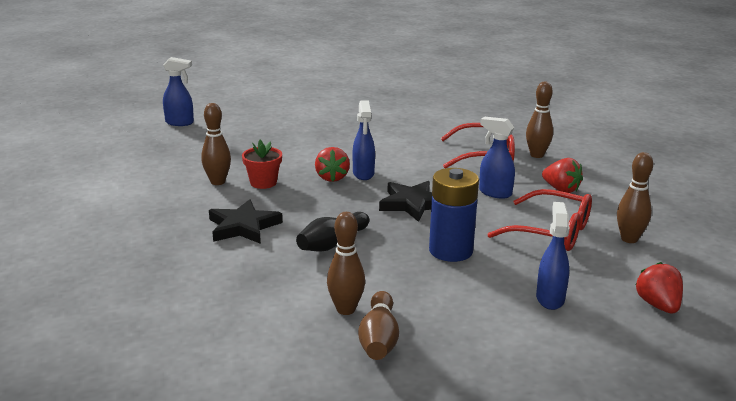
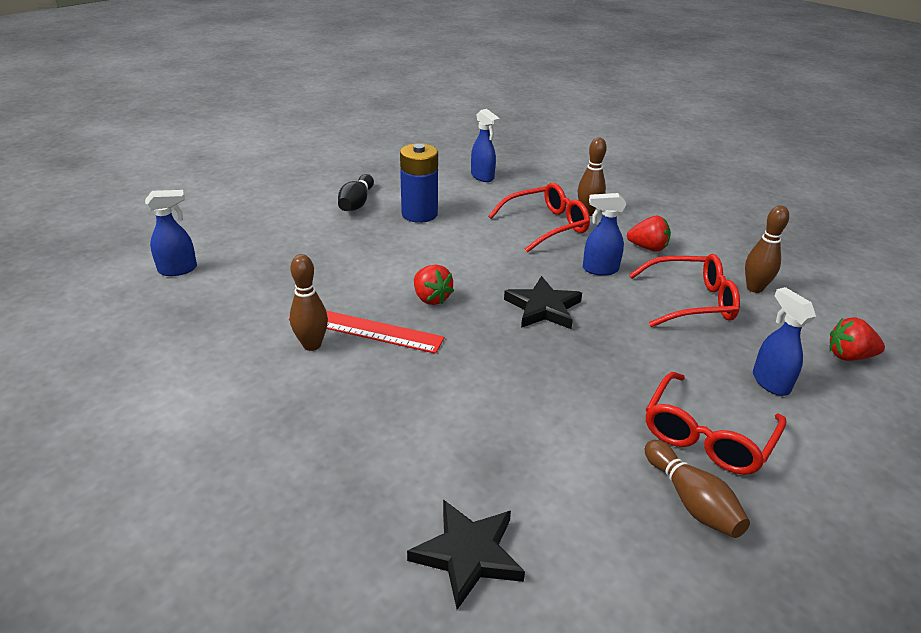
camera: 30 degrees left, 10 degrees up
black star [209,199,283,244] -> black star moved to [407,499,525,610]
red flower pot [242,140,282,189] -> red ruler [289,311,445,354]
black bowling pin [296,212,369,252] -> black bowling pin moved to [338,174,374,211]
brown bowling pin [327,212,365,315] -> none
blue spray bottle [353,100,375,180] -> blue spray bottle moved to [471,109,500,182]
blue battery [429,168,479,262] -> blue battery moved to [400,143,438,223]
red strawberry [636,262,683,313] -> red strawberry turned 45 degrees counterclockwise [830,317,885,361]
none -> red glasses [646,372,787,475]

